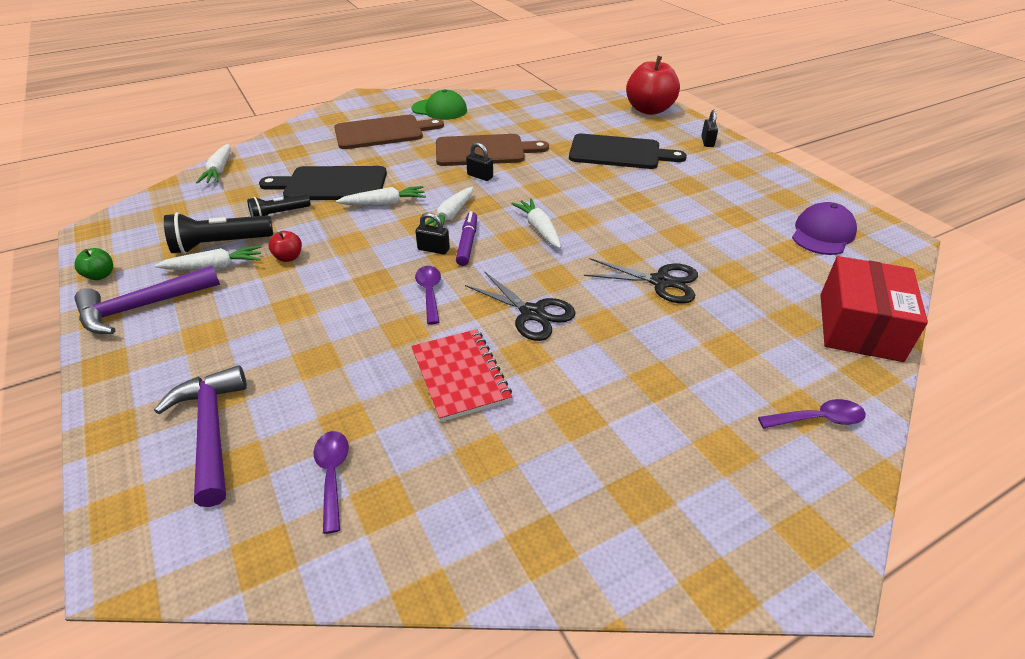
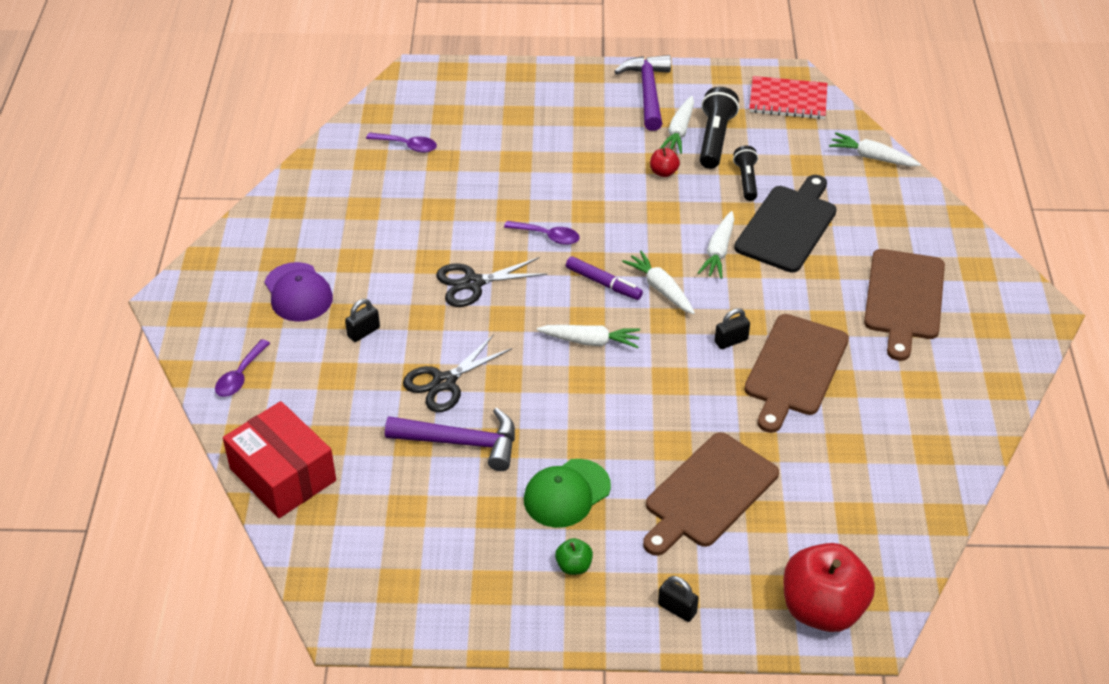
camera: 120 degrees right, 5 degrees up
green apple [74,248,113,280] -> green apple moved to [555,538,593,575]
purple hammer [154,365,247,507] -> purple hammer moved to [385,408,515,471]
green cap [411,89,467,120] -> green cap moved to [524,459,611,528]
red notebook [411,329,512,422] -> red notebook moved to [749,76,827,119]
black padlock [415,213,450,255] -> black padlock moved to [345,299,380,342]
black cutting board [569,134,687,169] -> brown cutting board [643,432,779,556]
purple cap [792,202,857,255] -> purple cap moved to [265,262,333,322]

